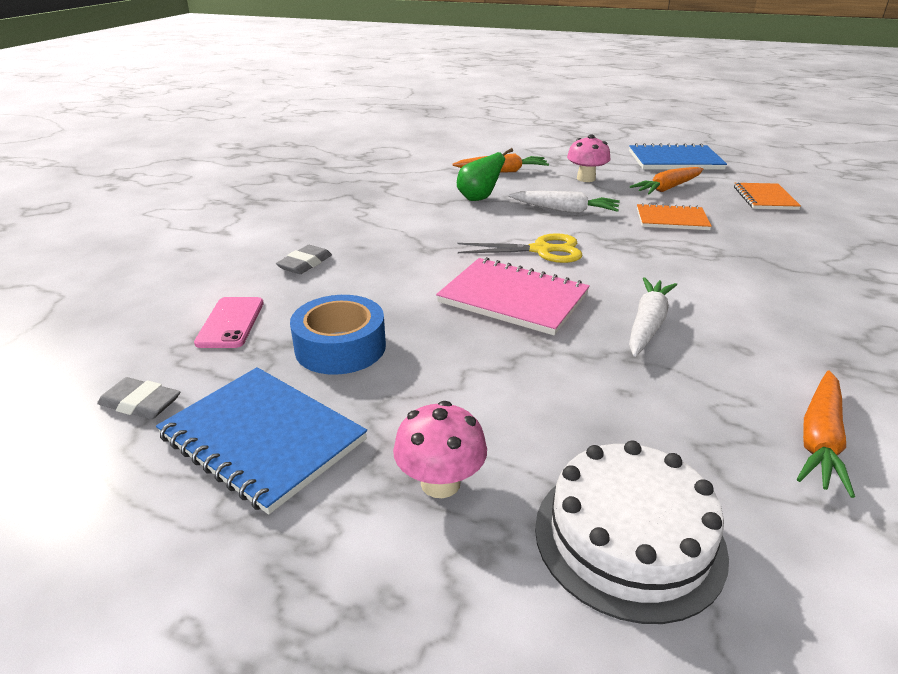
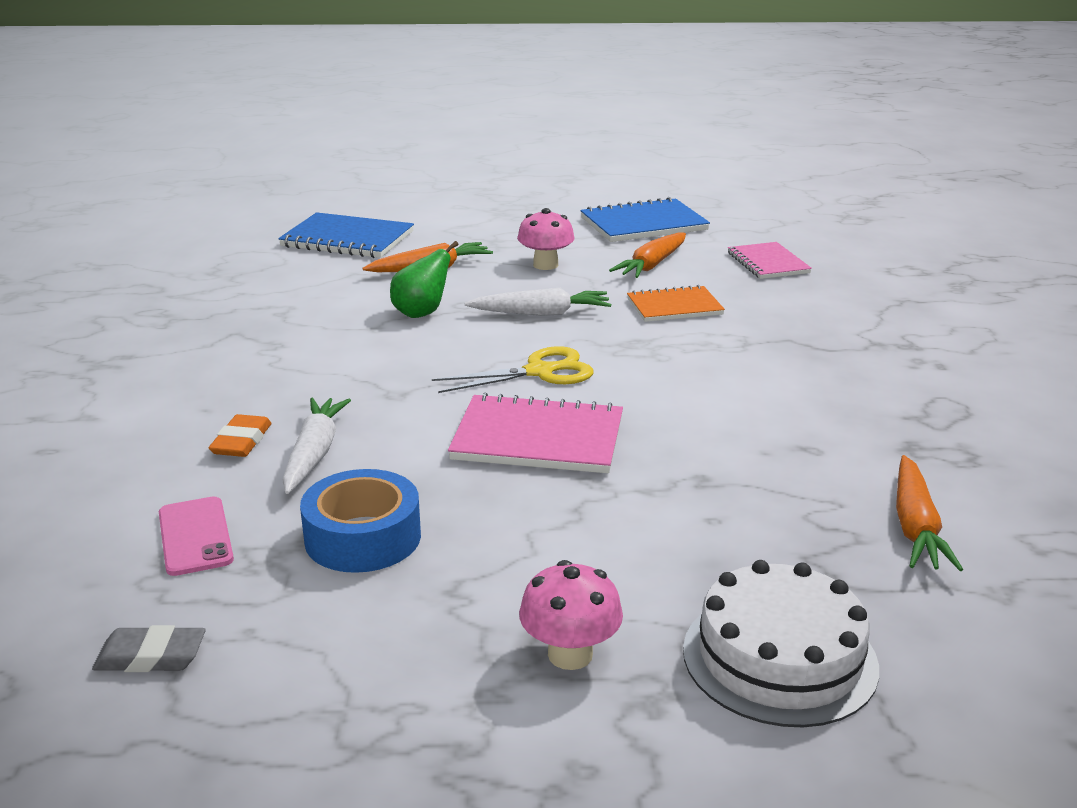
camera: 20 degrees left, 5 degrees down
blue notebook [156,367,367,515] -> blue notebook moved to [278,212,414,258]
grey eraser [276,245,332,274] -> orange eraser [209,414,272,457]
white carrot [629,277,677,357] -> white carrot moved to [282,397,351,494]
orange notebook [734,183,801,210] -> pink notebook [728,242,812,279]

